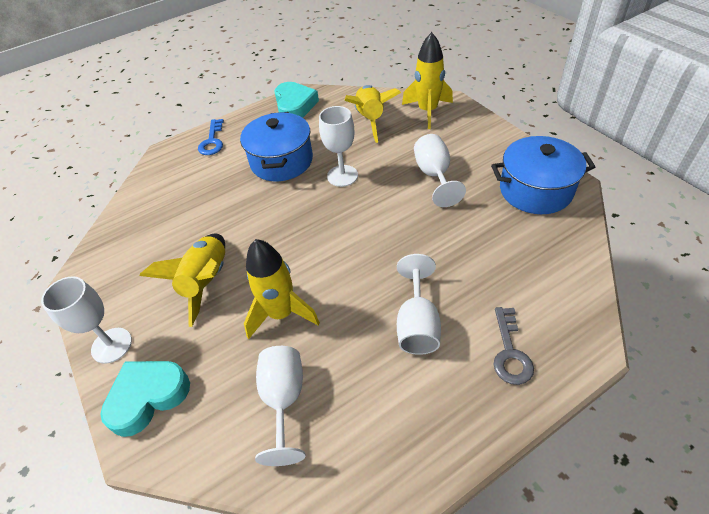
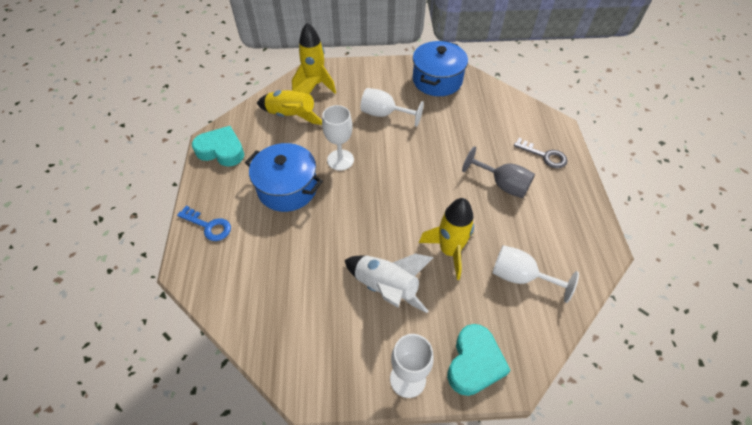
camera: 65 degrees left, 5 degrees up
turquoise heart [100,361,190,437] -> turquoise heart turned 150 degrees counterclockwise [447,324,511,396]
yellow rocket [139,234,225,327] -> white rocket [345,254,434,313]
white goblet [397,254,441,355] -> grey goblet [462,146,535,198]

